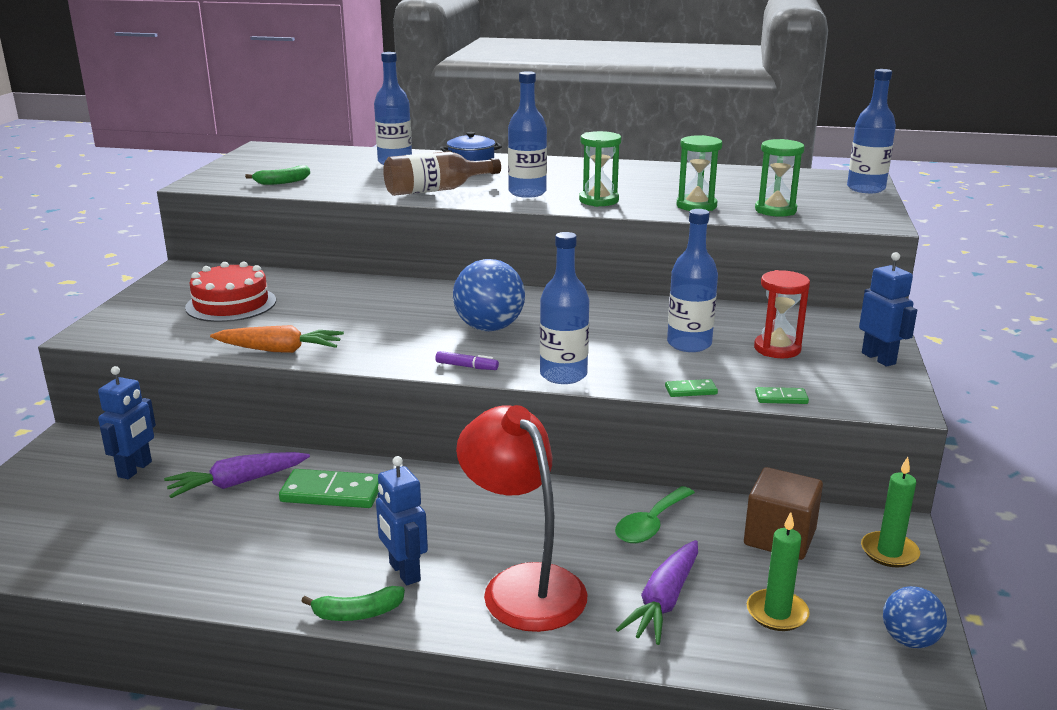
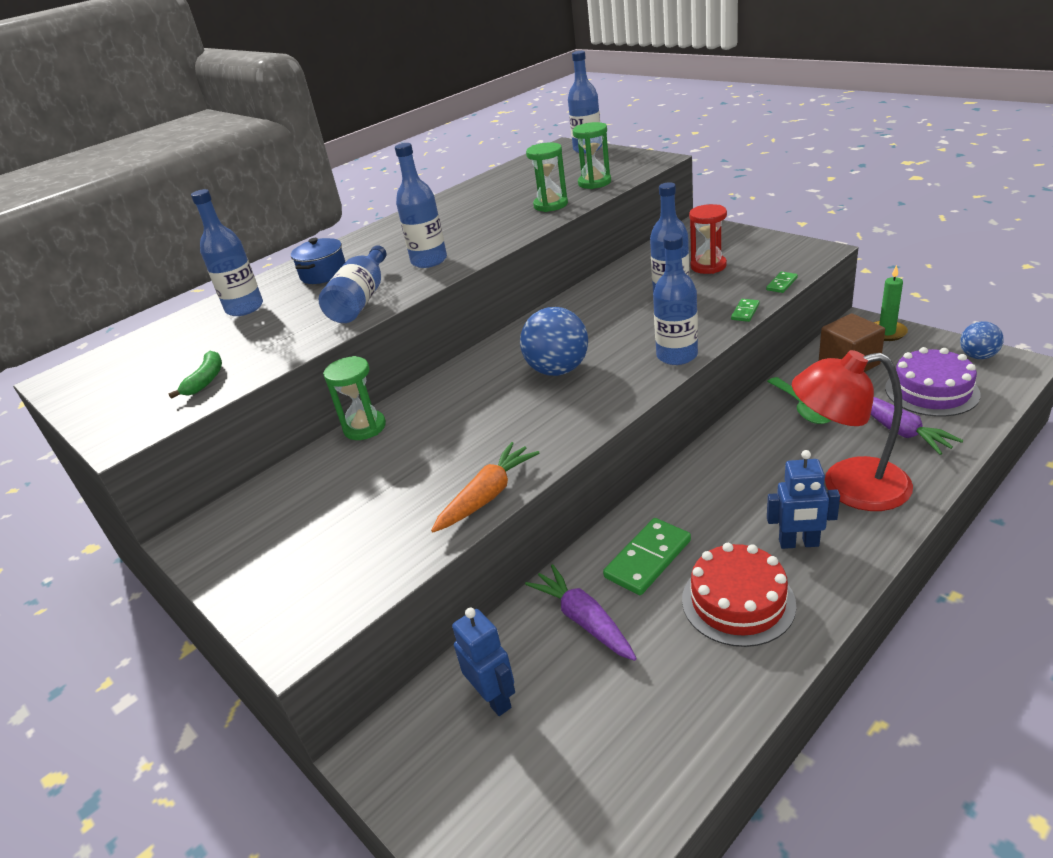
camera: 50 degrees left, 10 degrees up
purple carrot [164,452,310,498] -> purple carrot turned 135 degrees clockwise [525,564,637,661]
red cake [185,261,276,322] -> red cake moved to [682,543,796,647]
green banana [301,586,405,621] -> none
brown bottle [383,151,501,196] -> blue bottle [319,245,386,323]
purple marker [435,351,499,370] -> none
green hourglass [579,131,621,207] -> green hourglass moved to [323,356,386,440]
green candle [747,512,810,631] -> purple cake [885,347,981,417]
blue robot [859,252,917,367] -> none

